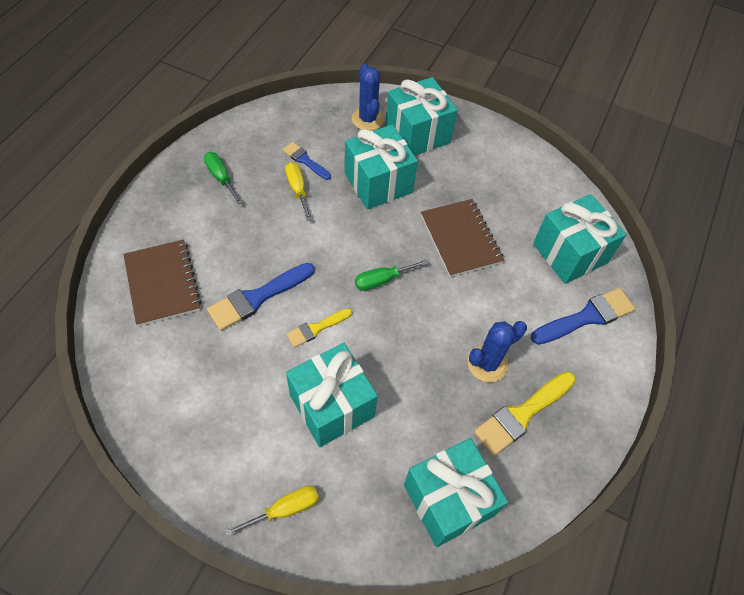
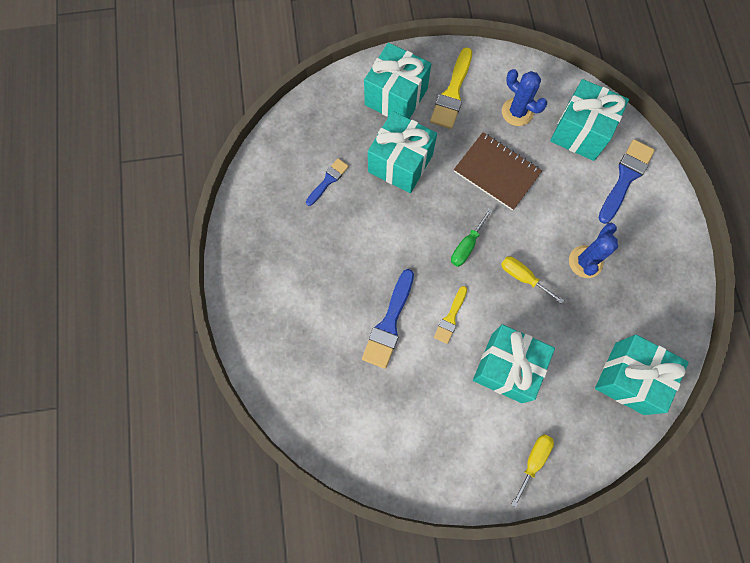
camera: 30 degrees left, 15 degrees up
brown notebook [123,240,201,326] -> none
green screwdriver [204,152,243,205] -> none
blue brush [282,142,331,180] -> blue brush turned 120 degrees clockwise [306,158,349,206]
yellow screwdriver [285,162,312,221] -> yellow screwdriver moved to [501,256,564,304]
blue cactus [352,63,384,131] -> blue cactus moved to [502,69,547,126]
yellow brush [474,372,576,456] -> yellow brush moved to [430,47,472,129]

